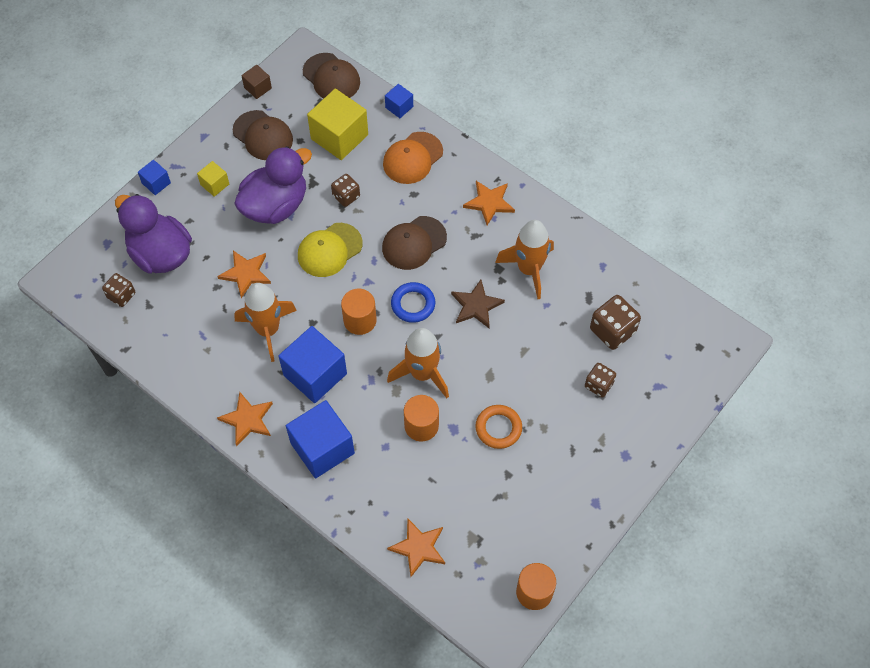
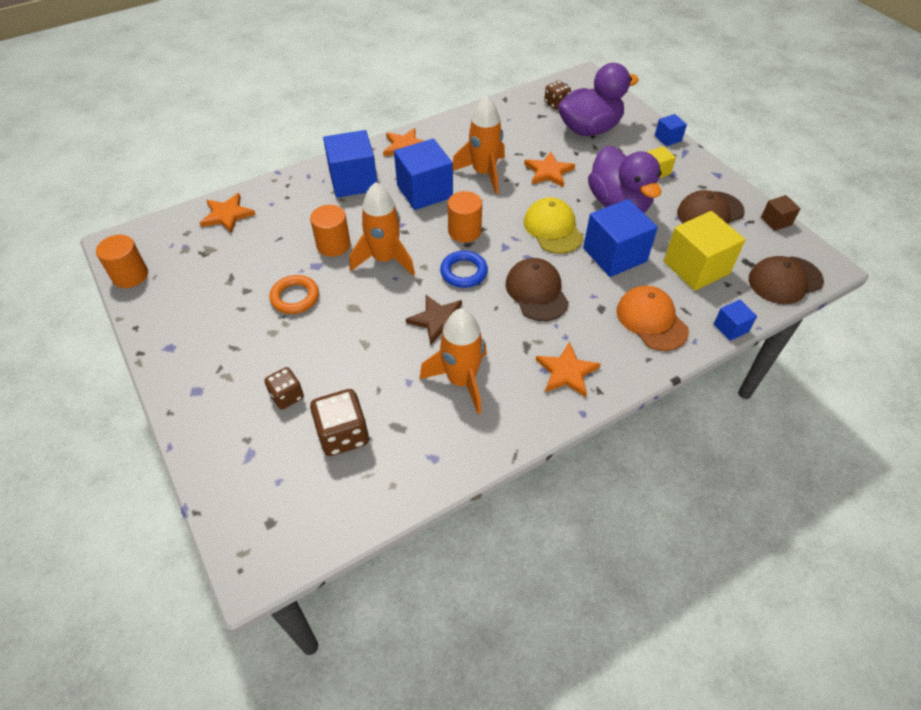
camera: 110 degrees right, 10 degrees down
brown dice [331,174,360,207] -> blue cube [583,199,658,277]

